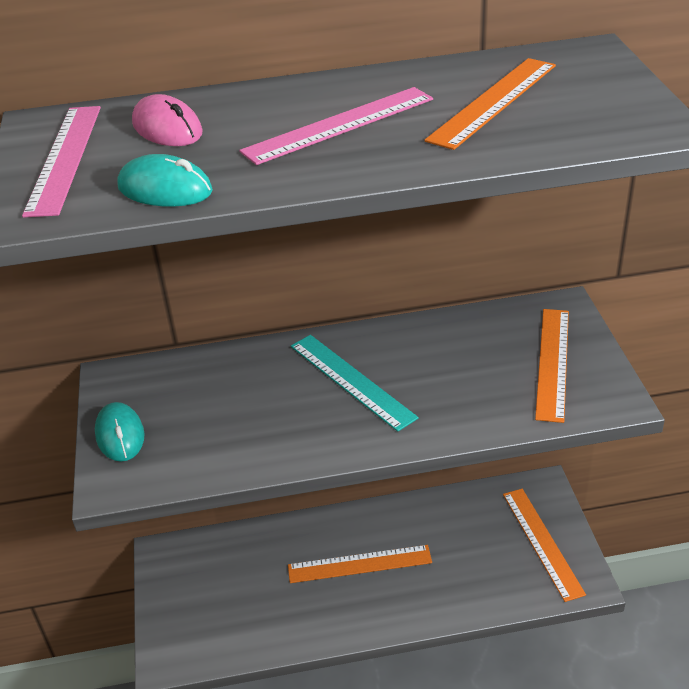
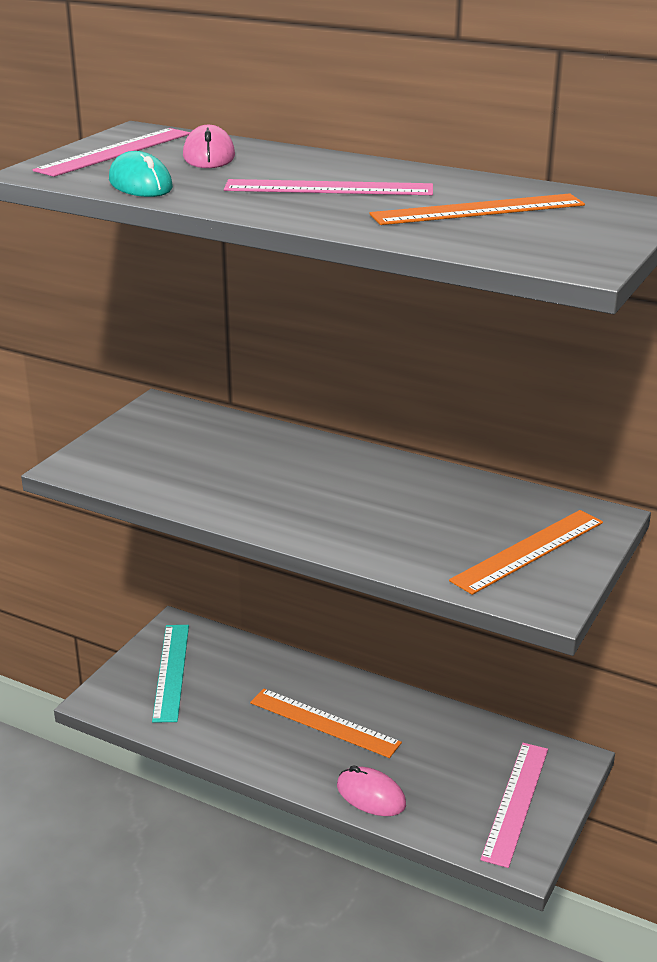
camera: 35 degrees right, 10 degrees down
turquoise mouse [95,402,144,462] -> none
turquoise ruler [291,335,419,432] -> turquoise ruler moved to [152,625,189,723]
orange ruler [503,489,586,602] -> pink ruler [480,743,548,868]
none -> pink mouse [337,765,406,816]

